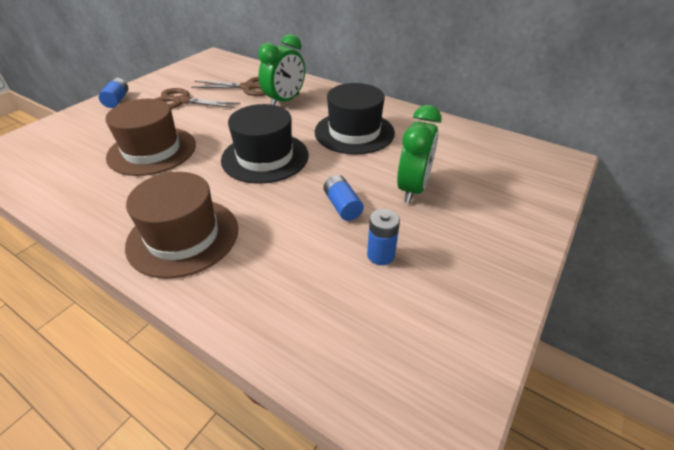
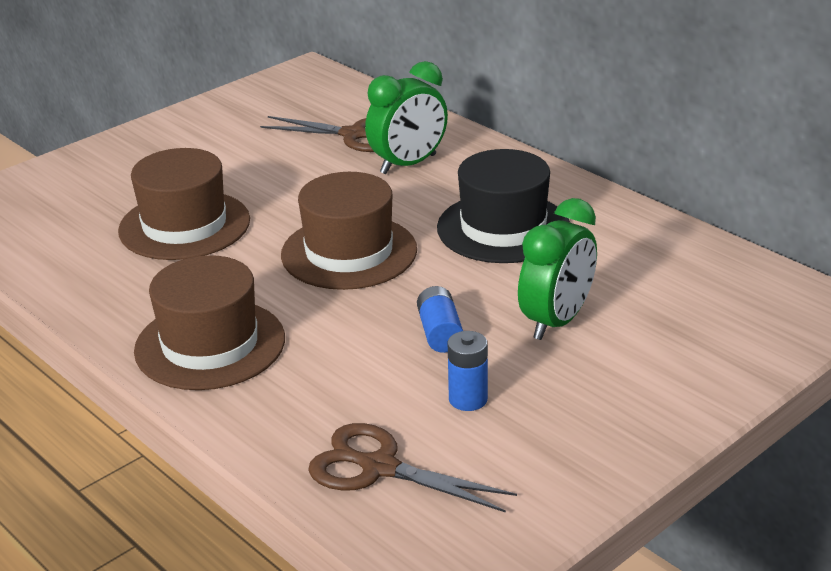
camera: 15 degrees right, 10 degrees down
blue battery [99,78,128,108] -> none
brown scissors [155,88,240,109] -> brown scissors moved to [308,423,517,513]
black hat [221,104,309,184] -> brown hat [281,172,417,290]

